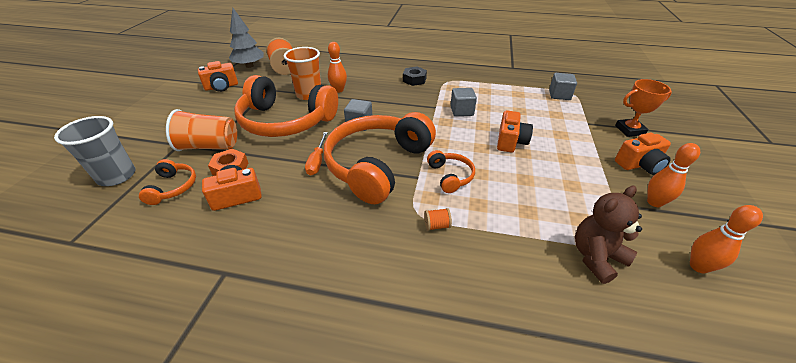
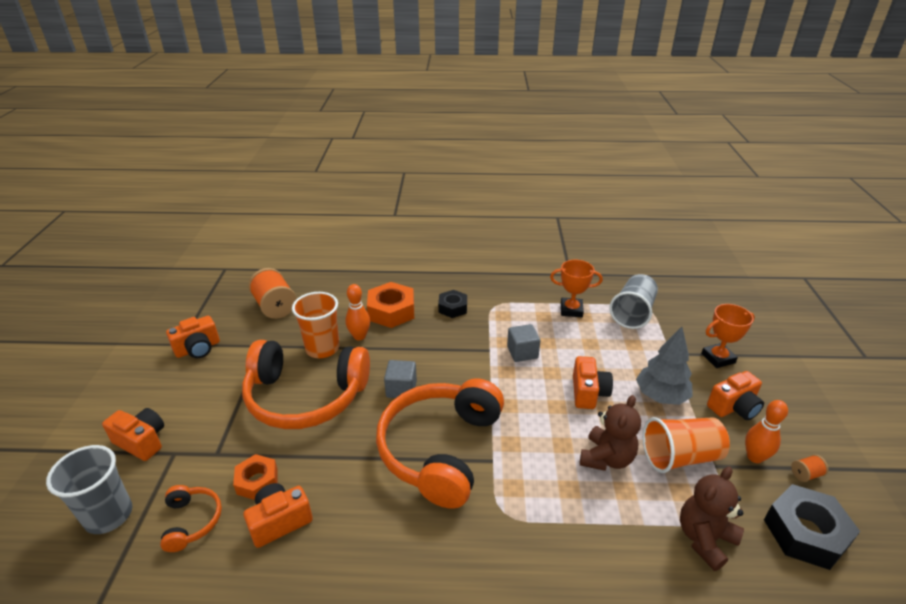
camera: 10 degrees left, 5 degrees down
orange cup [166,109,237,151] -> orange cup moved to [643,417,730,473]
grey tree [229,8,264,68] -> grey tree moved to [636,327,693,405]
orange screwdriver [305,132,328,175] -> none
orange spool [424,208,452,231] -> orange spool moved to [791,455,829,482]
orange headphones [427,150,475,193] -> none
grey cube [549,73,577,100] -> grey cup [609,274,658,329]
orange bowling pin [690,205,763,274] -> black nut [764,484,860,570]
none -> orange camera [102,408,164,461]
none -> orange nut [367,282,414,328]
none -> orange trophy [550,260,603,317]
none -> brown teddy bear [580,395,641,471]

